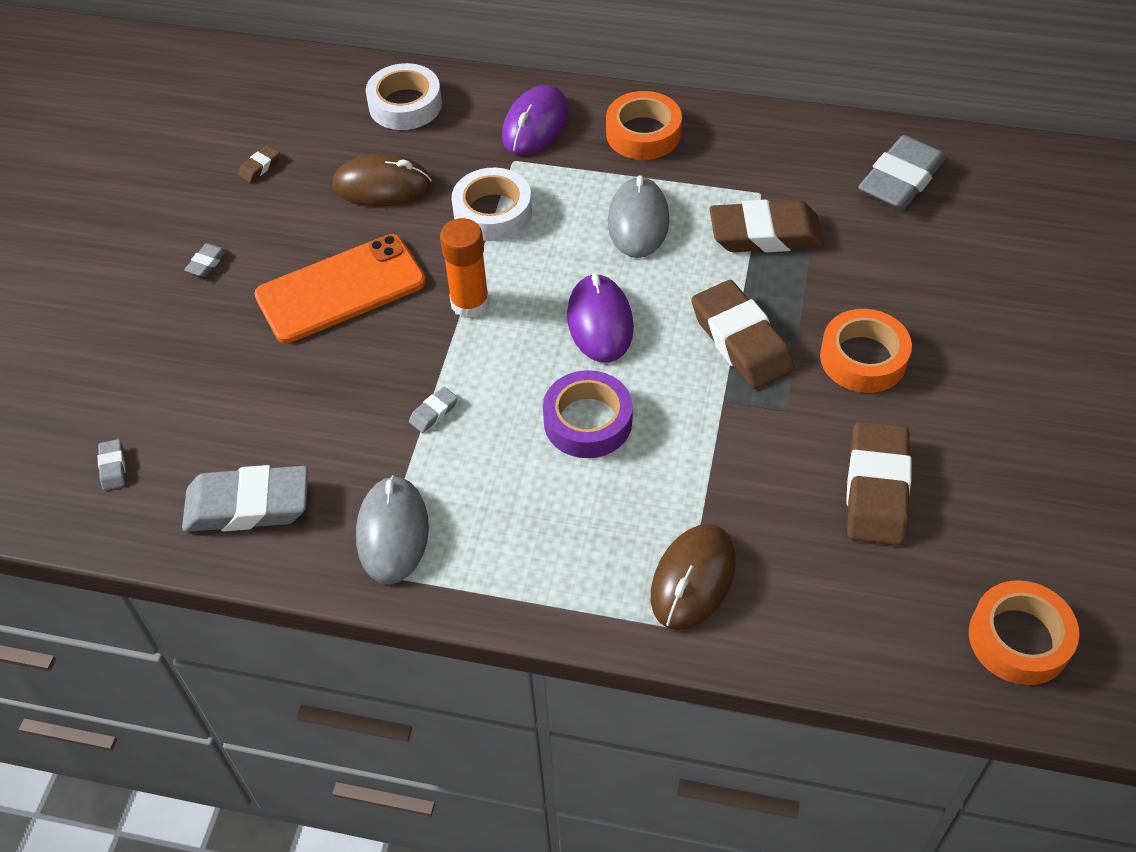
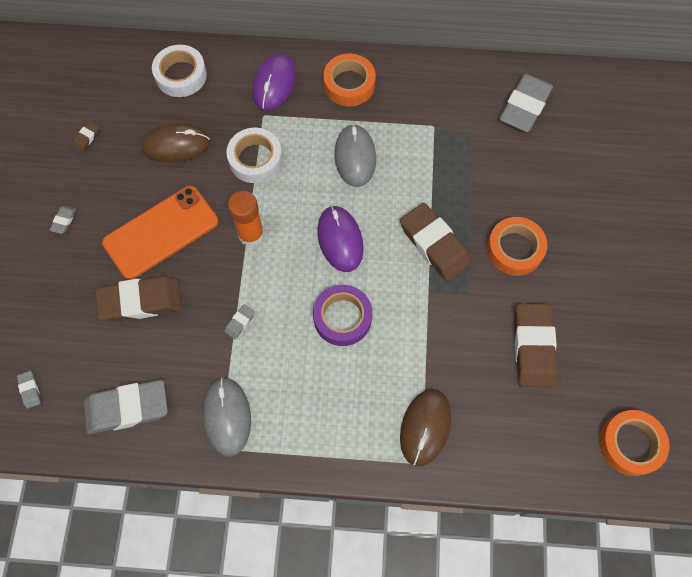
camera: 10 degrees left, 15 degrees up
brown eraser [710,200,824,252] -> brown eraser moved to [95,276,182,322]

